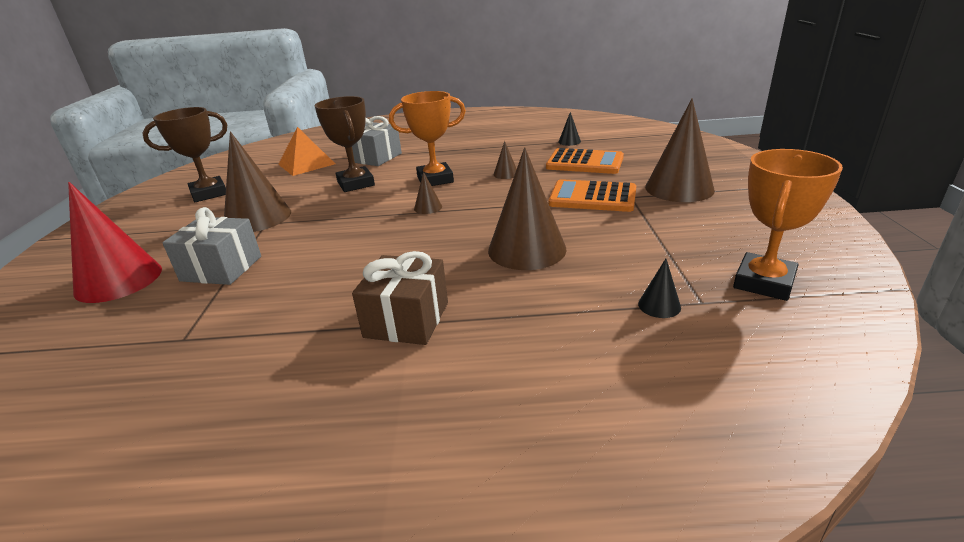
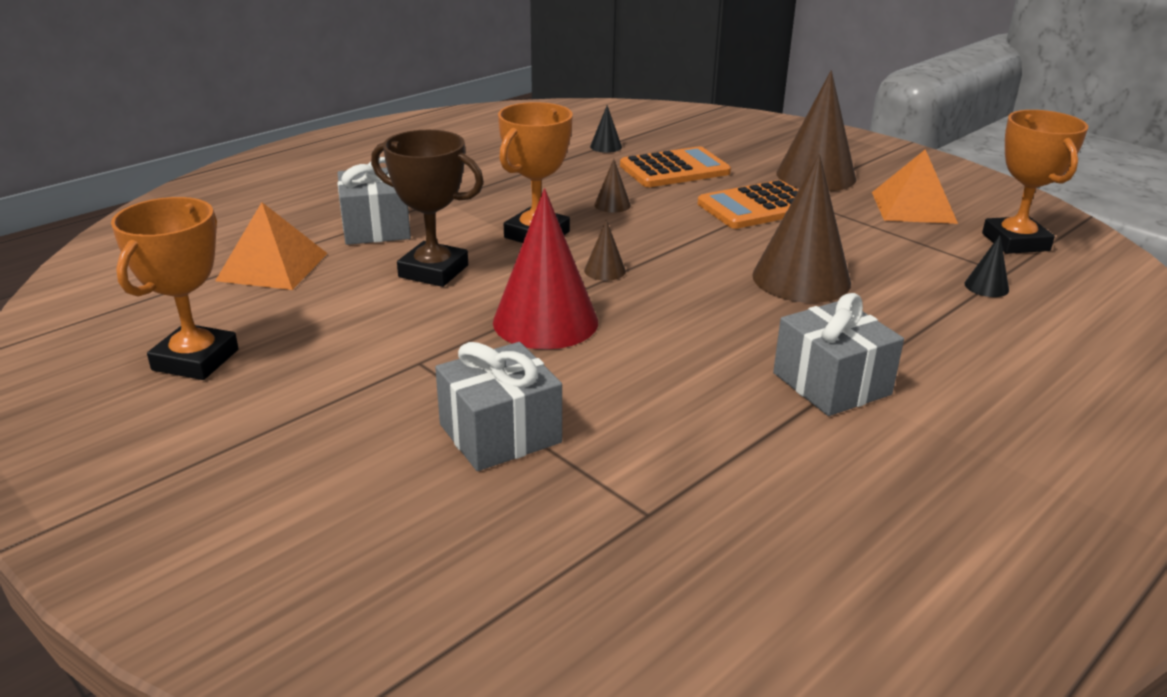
camera: 45 degrees left, 0 degrees up
red cone [68,182,162,303] -> red cone moved to [493,188,598,349]
brown trophy [142,107,227,202] -> orange trophy [111,197,239,380]
brown cone [224,131,291,232] -> none
brown gift [352,251,448,345] -> grey gift [773,293,904,416]
none -> orange pyramid [872,149,958,224]

